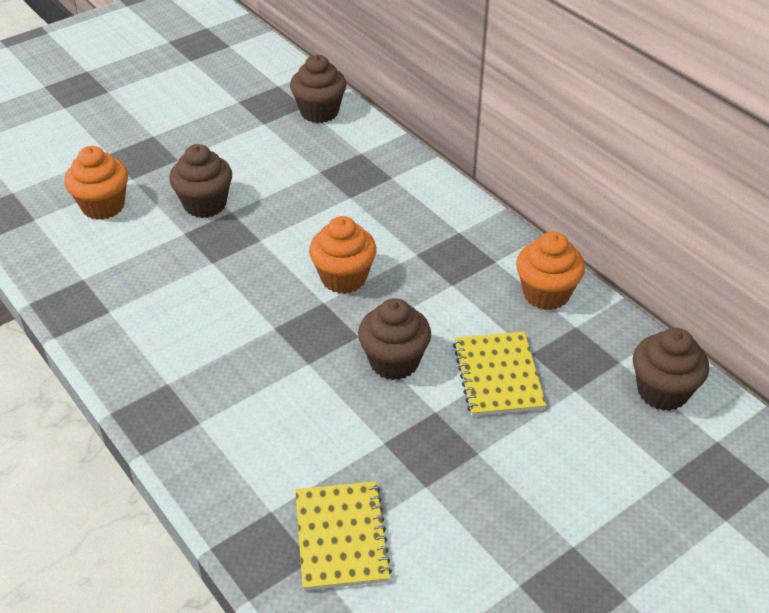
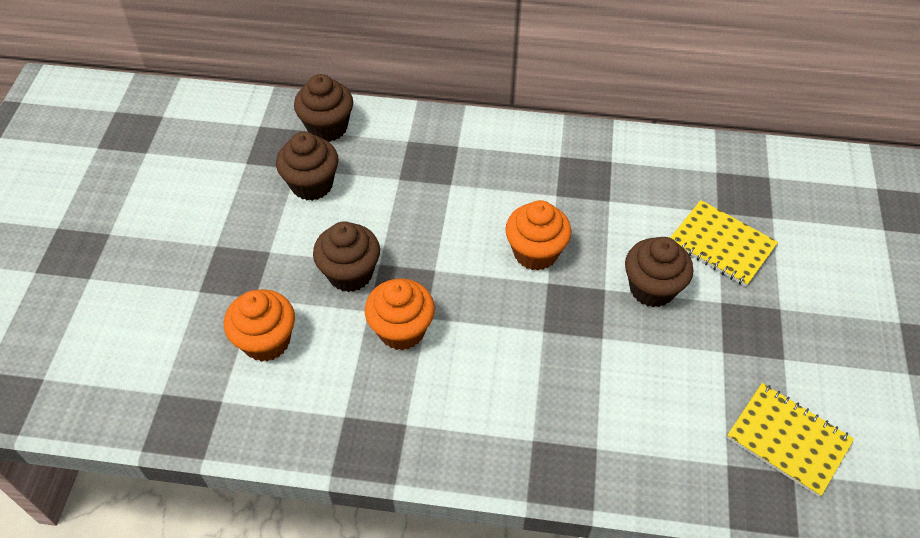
camera: 45 degrees left, 10 degrees up
orange cupcake [516,232,585,310] -> orange cupcake moved to [365,278,435,350]
brown cupcake [633,328,709,411] -> brown cupcake moved to [276,132,339,201]

